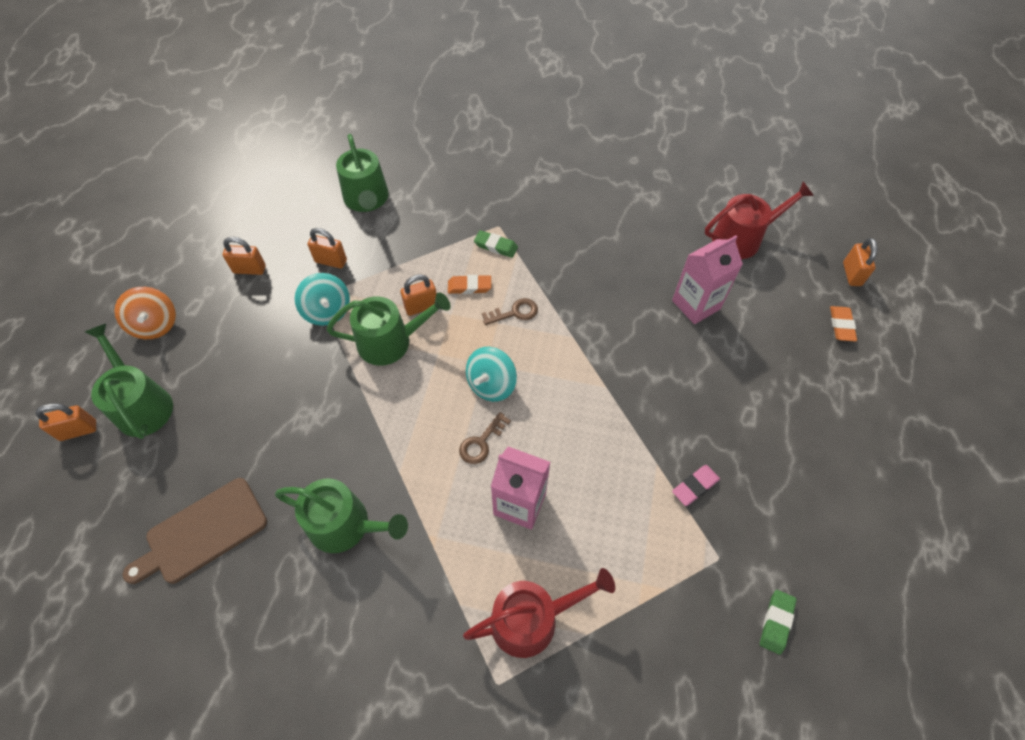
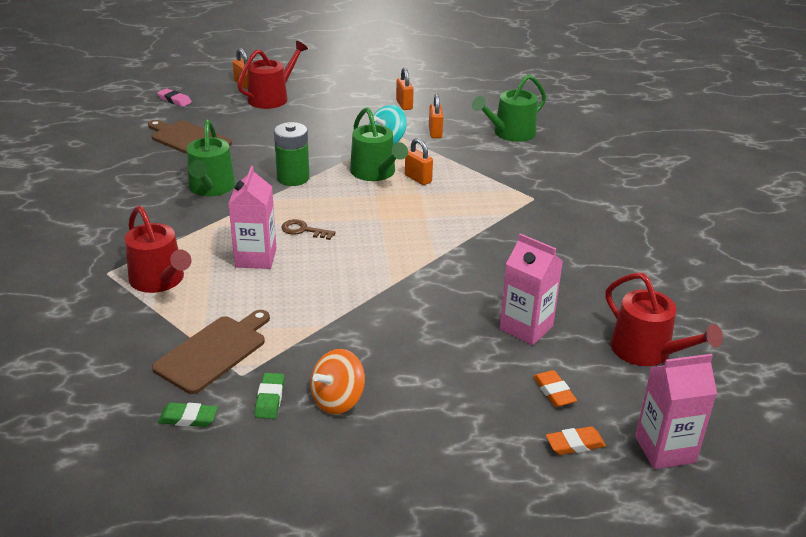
camera: 70 degrees right, 25 degrees down
green watering can [85,323,173,439] -> red watering can [237,41,308,109]
orange spinning top [114,287,176,339] -> orange spinning top moved to [310,349,365,414]
orange eraser [448,275,491,294] -> orange eraser moved to [533,370,577,407]
turquoise spinning top [466,347,517,402] -> none
green eraser [474,230,518,258] -> green eraser moved to [255,373,284,419]
brown key [482,298,538,325] -> none
pink eraser [672,465,720,506] -> pink eraser moved to [158,88,192,107]
orange padlock [843,238,878,286] -> pink carton [635,354,717,469]
none -> brown cutting board [152,310,270,394]
none -> green battery [274,122,309,186]

